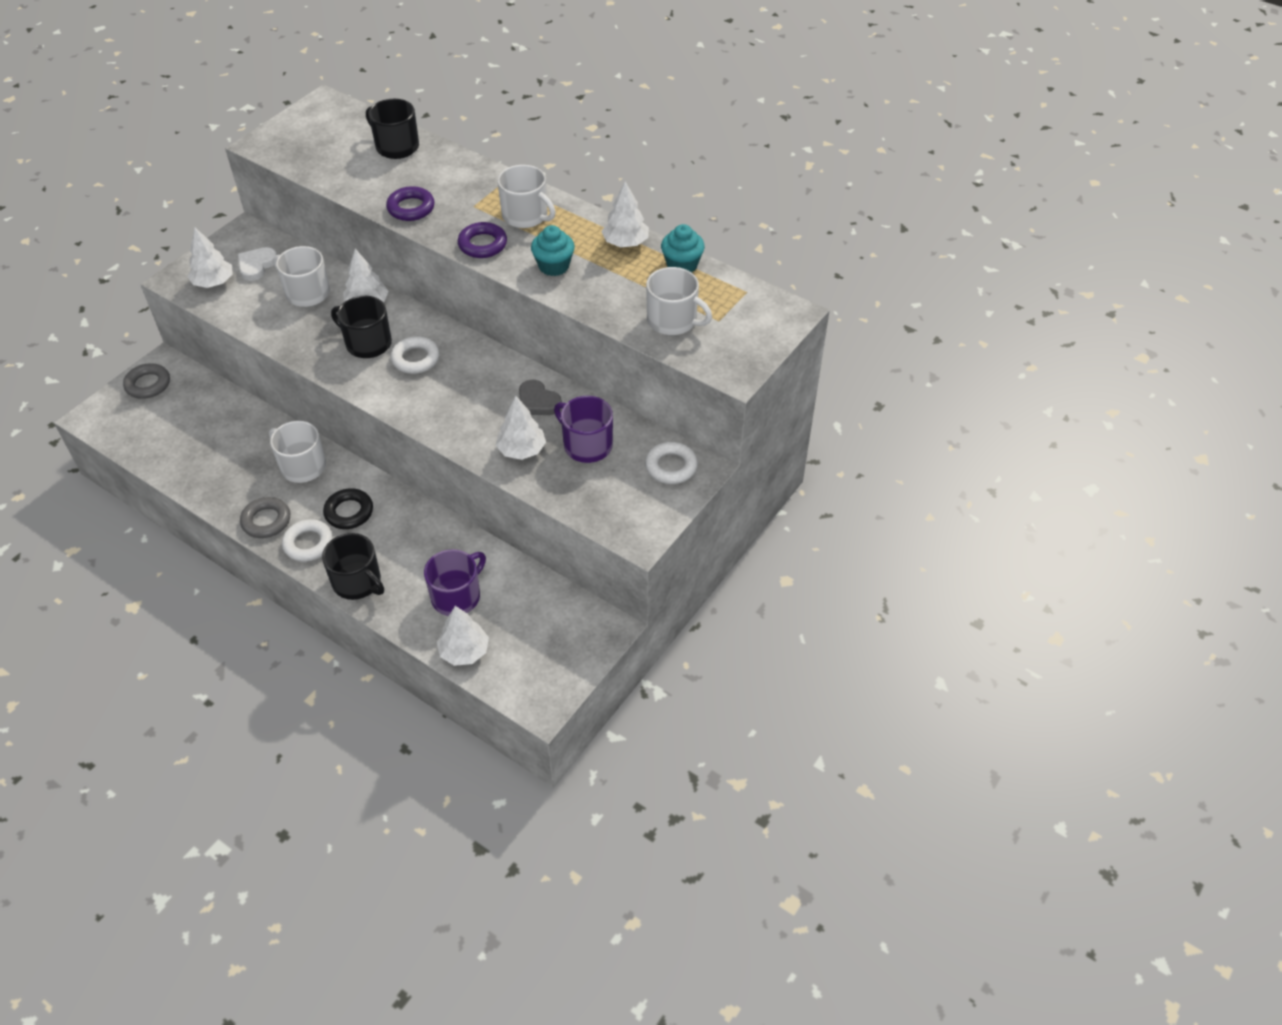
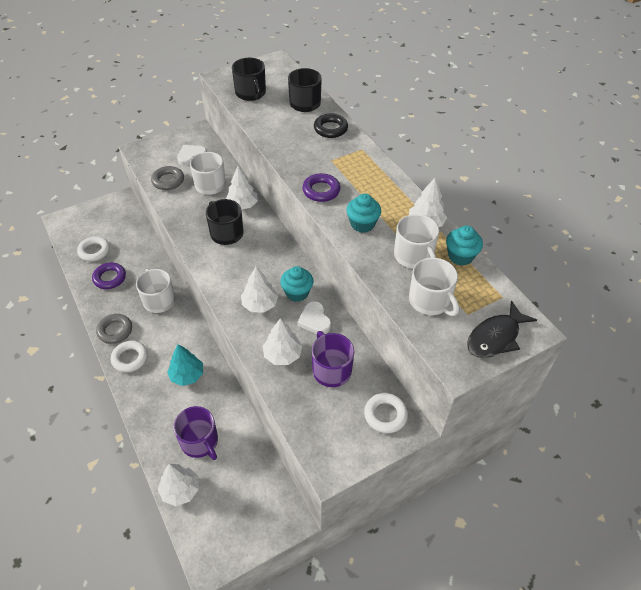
camera: 25 degrees right, 0 degrees up
grey ring [123,363,170,399] -> grey ring moved to [151,166,184,190]
white tree [187,227,233,288] -> white tree moved to [241,267,278,313]
black mug [322,533,384,600] -> black mug moved to [232,58,266,101]
black ring [323,488,373,529] -> black ring moved to [314,113,348,138]
purple ring [386,186,435,221] -> purple ring moved to [92,263,126,289]
white ring [390,336,439,374] -> white ring moved to [77,236,110,262]
purple mug [424,549,486,616] -> purple mug turned 75 degrees clockwise [173,406,218,460]
white mug [497,165,556,228] -> white mug moved to [394,214,439,268]
grey heart [519,380,562,415] -> white heart [297,301,331,334]
none -> turquoise tree [167,344,203,386]
none -> turquoise cupcake [280,266,314,302]
none -> black fish [467,301,537,358]

